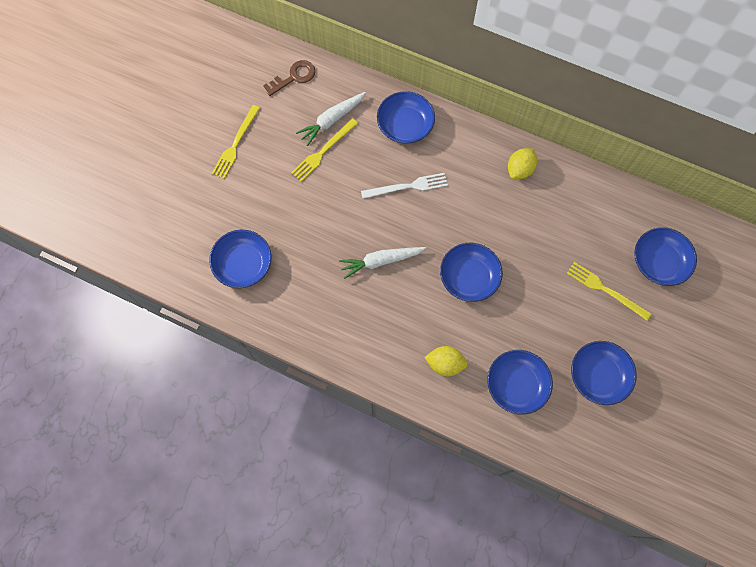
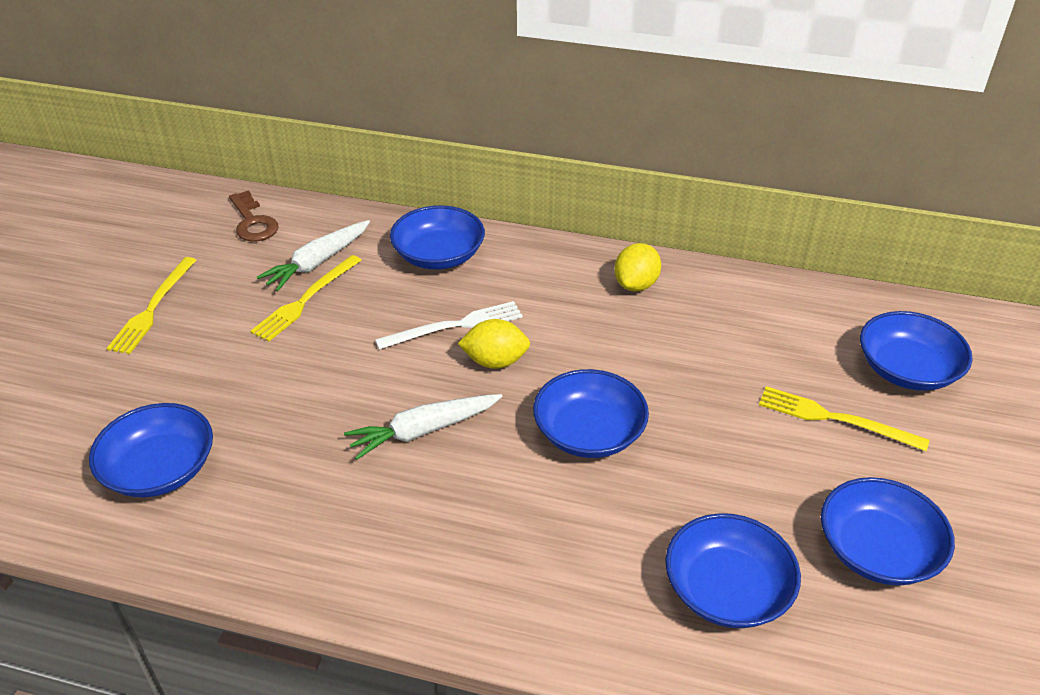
camera: 10 degrees left, 30 degrees down
brown key [263,60,315,96] -> brown key turned 105 degrees clockwise [229,190,279,242]
yellow lemon [424,346,468,376] -> yellow lemon moved to [458,319,530,369]

